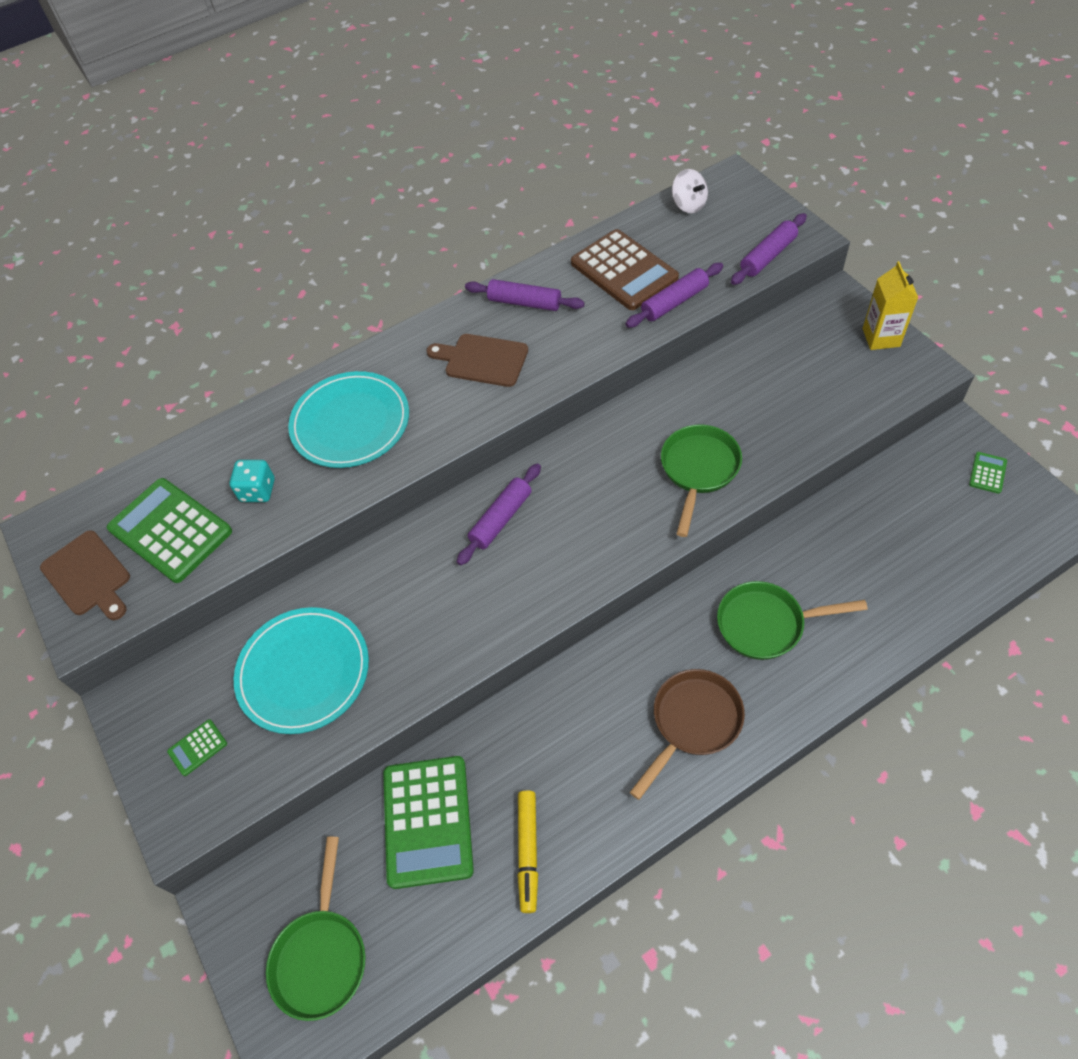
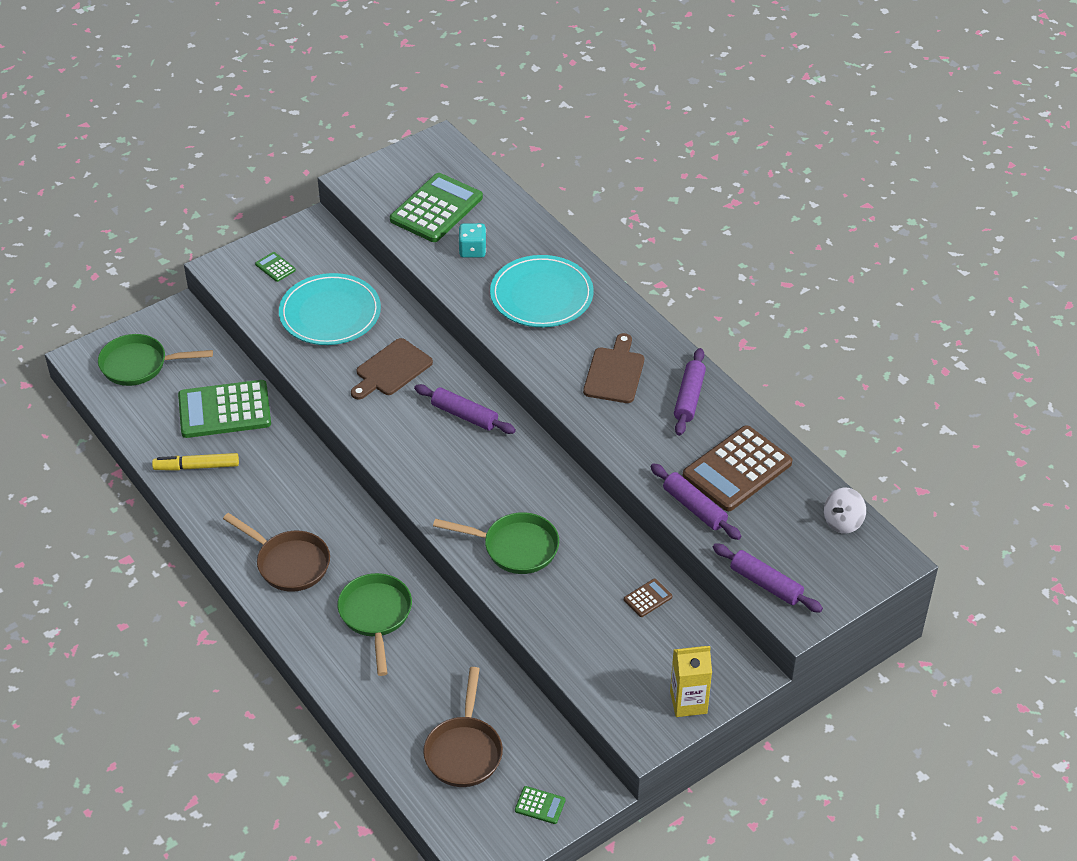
camera: 80 degrees right, 10 degrees down
brown cutting board [40,530,130,620] -> brown cutting board moved to [351,338,433,400]
none -> brown pan [423,667,503,787]
none -> brown calculator [624,579,672,617]

